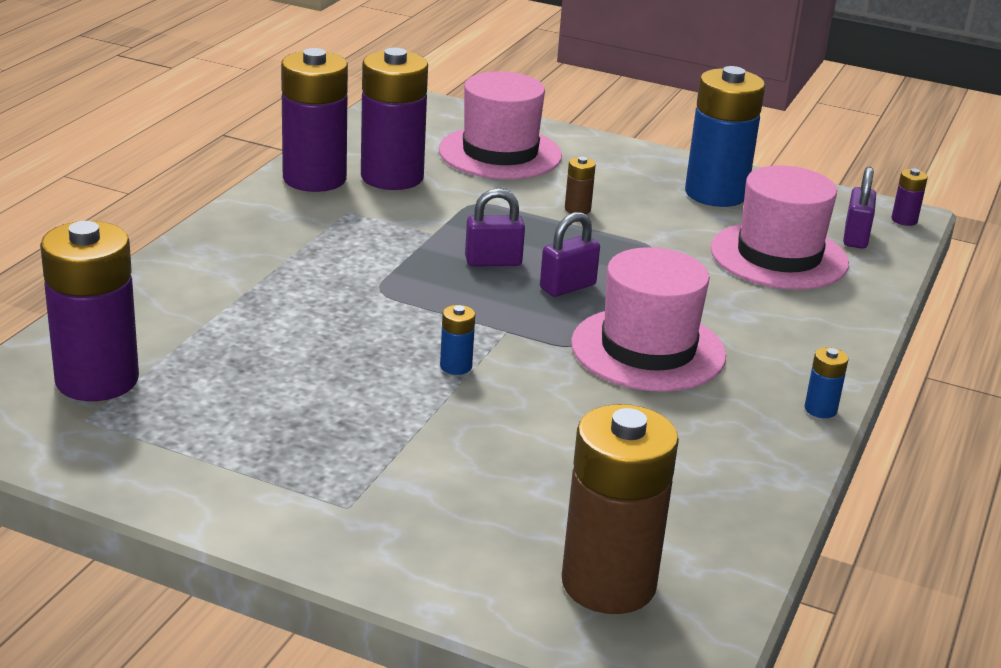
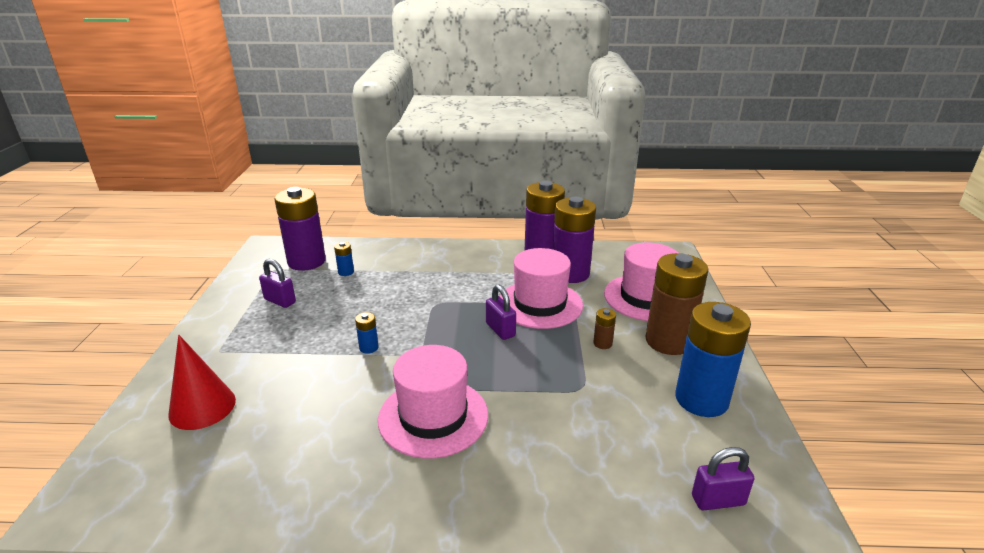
camera: 70 degrees right, 0 degrees up
purple padlock [540,212,600,297] -> purple padlock moved to [259,258,296,308]
brown battery [562,404,679,614] -> brown battery moved to [646,253,708,355]
pink hat [710,165,849,290] -> pink hat moved to [499,248,583,329]
blue battery [805,347,848,418] -> blue battery moved to [334,242,354,276]
purple battery [891,168,928,226] -> none
none -> red cone [168,335,236,430]

